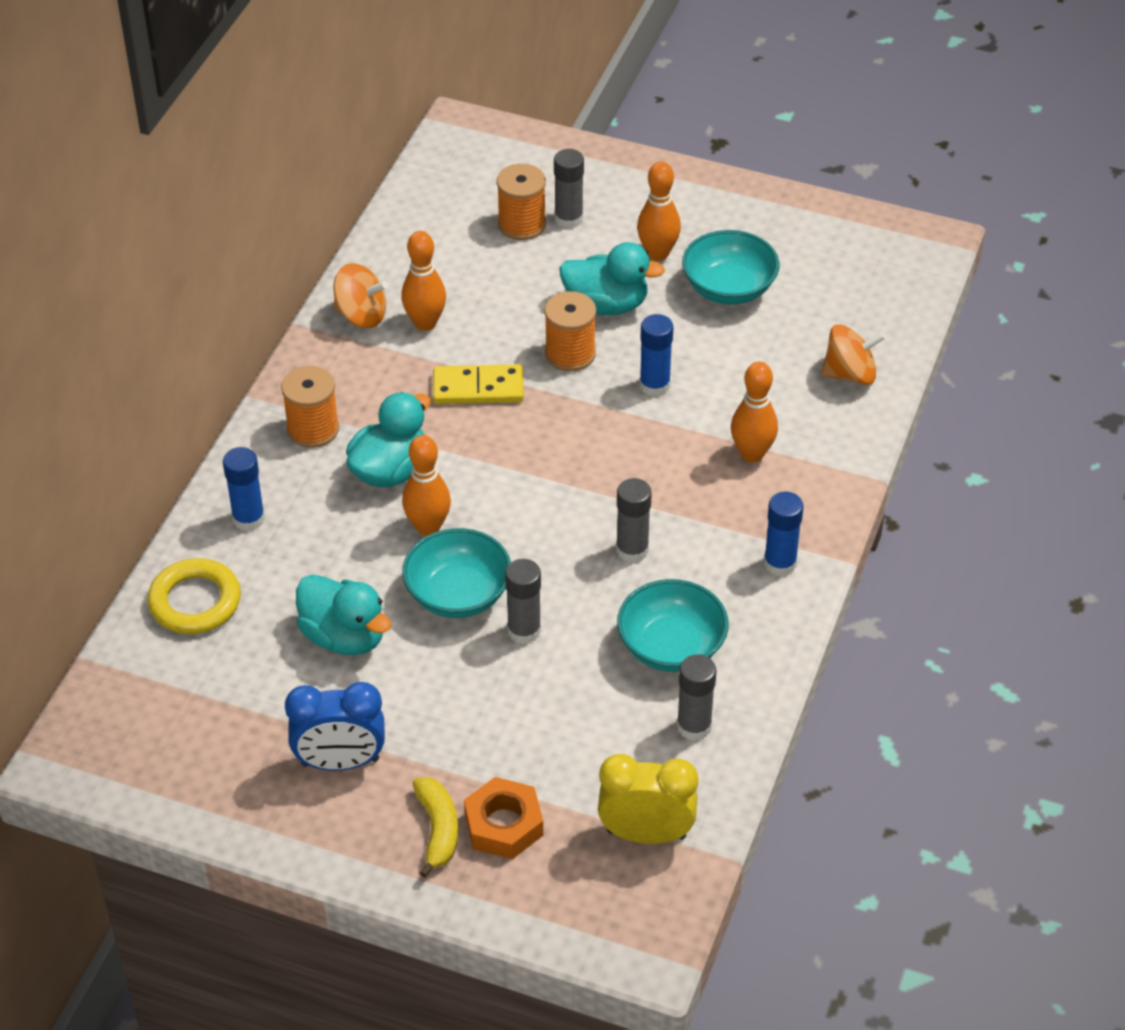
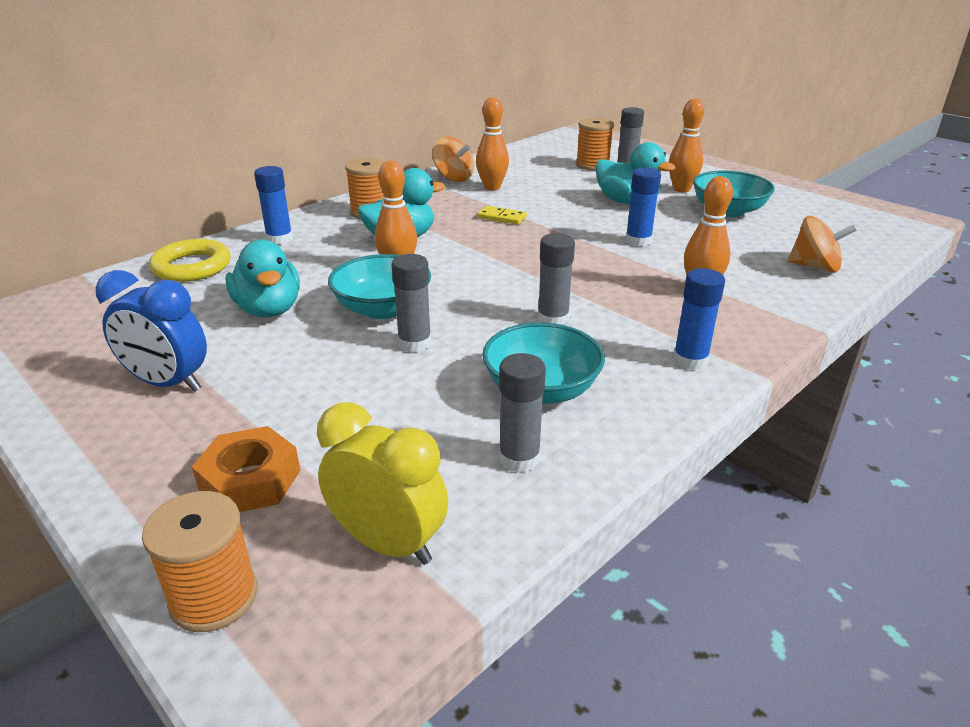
camera: 25 degrees right, 15 degrees down
yellow banana [412,777,458,878] -> none
yellow domino [433,364,524,404] -> yellow domino [477,206,527,225], size x0.64
orange spool [544,291,596,371] -> orange spool moved to [142,491,258,632]

